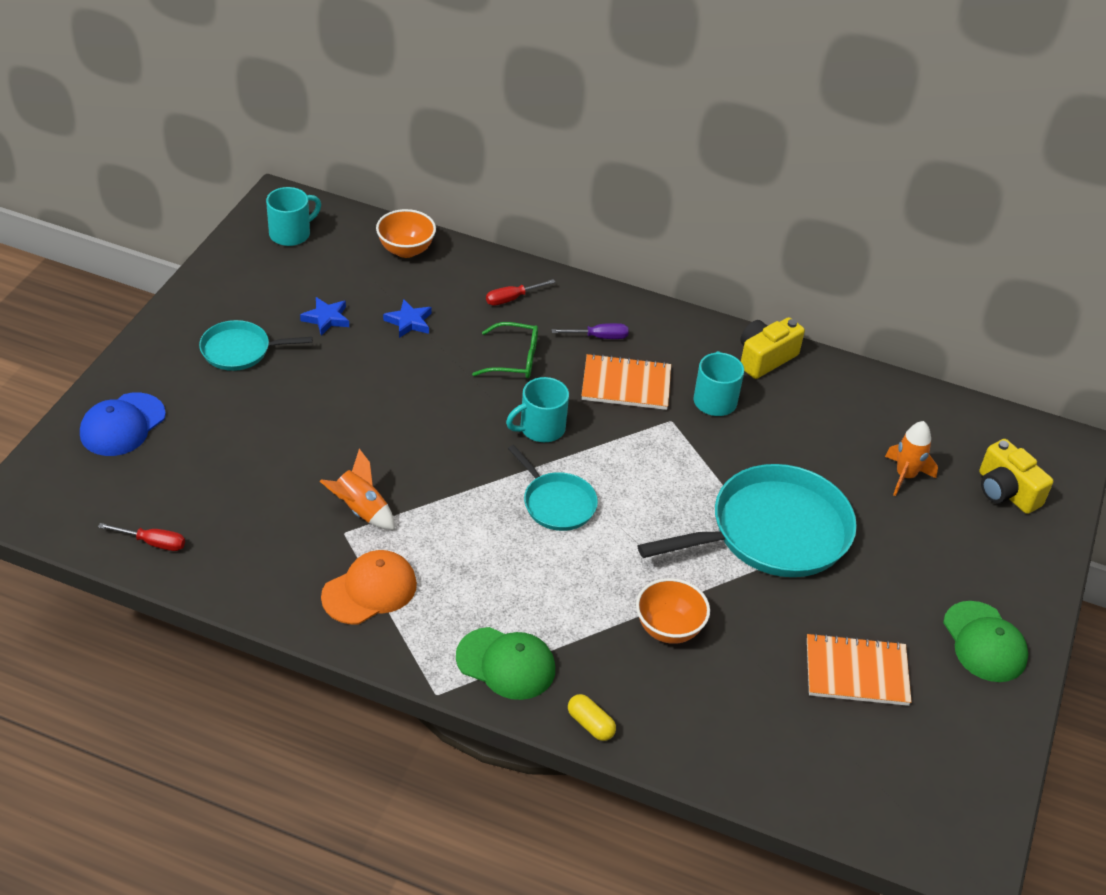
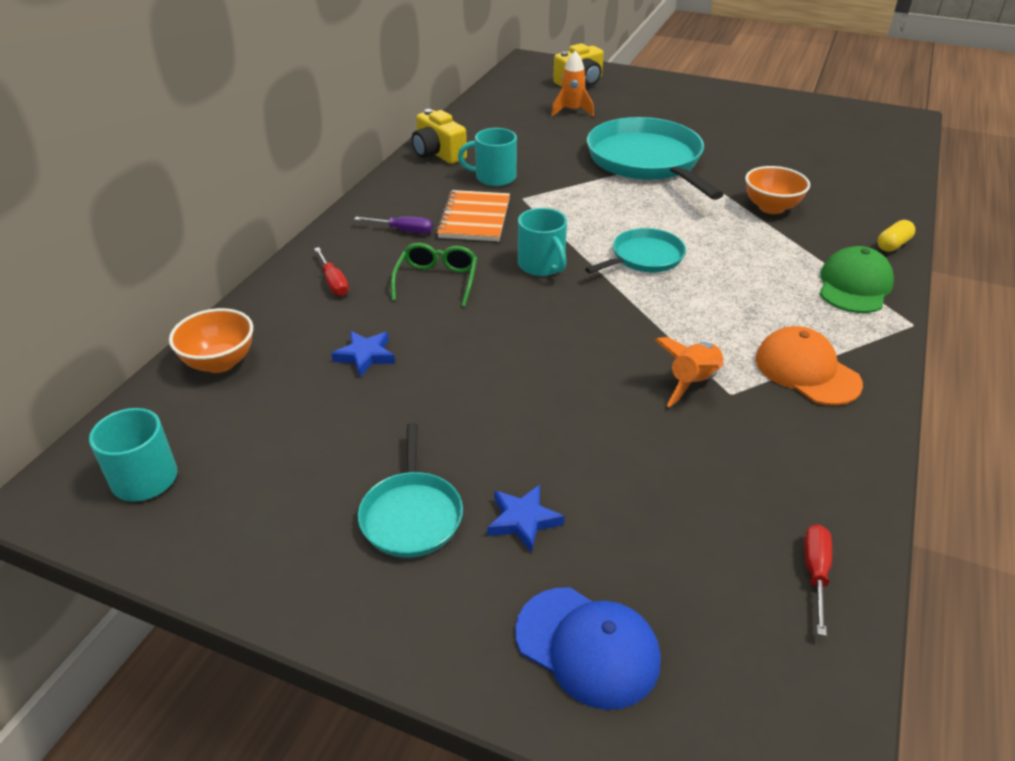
camera: 85 degrees left, 5 degrees down
blue star [300,297,349,336] -> blue star moved to [487,485,564,553]
purple screwdriver [552,323,628,339] -> purple screwdriver turned 105 degrees clockwise [354,216,433,234]
orange notebook [807,633,912,706] -> none
green cap [943,601,1028,682] -> none

